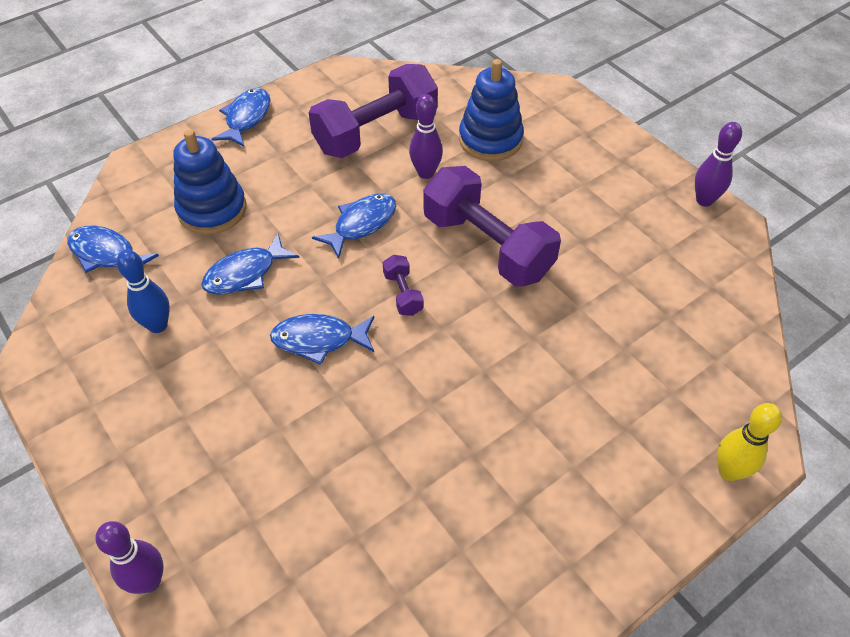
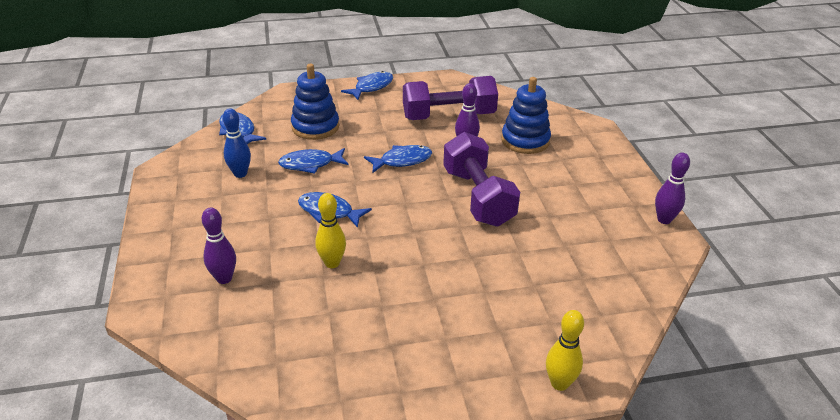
camera: 25 degrees right, 15 degrees down
purple bowling pin [95,521,164,594] -> purple bowling pin moved to [202,207,236,284]
purple dumbbell [383,255,424,316] -> none
none -> yellow bowling pin [315,193,346,268]

